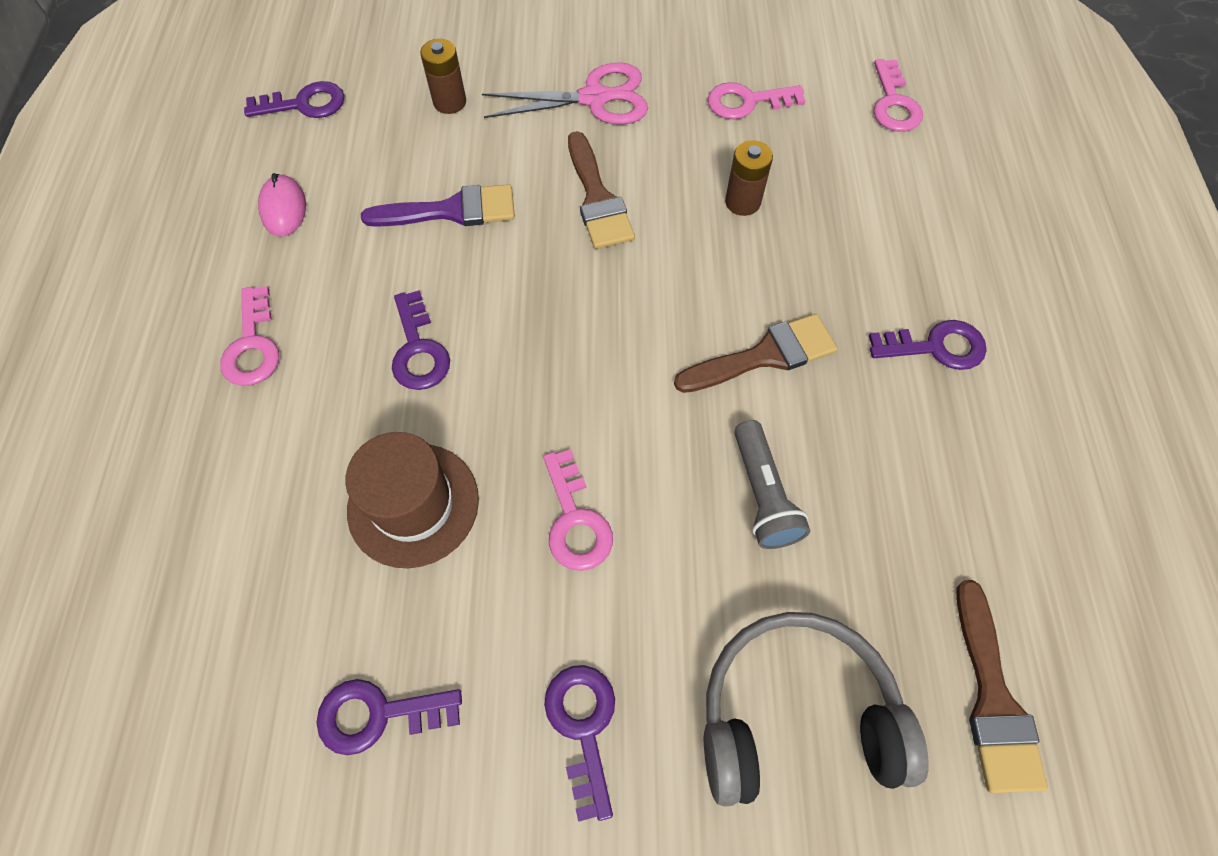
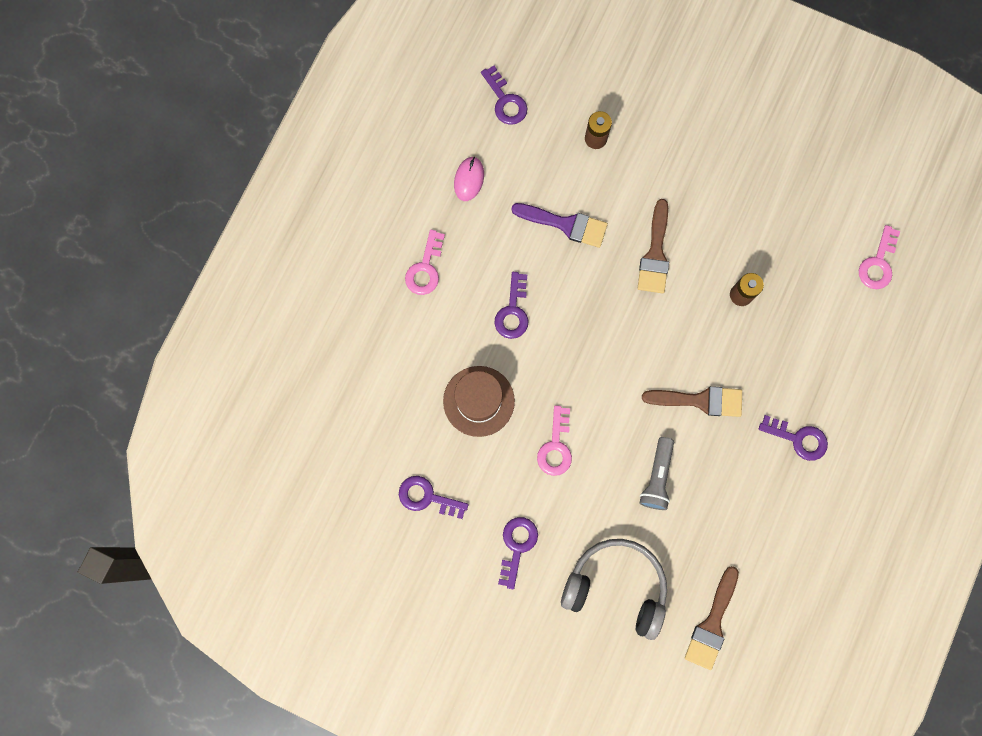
camera: 25 degrees right, 15 degrees up
purple key [244,81,345,118] -> purple key turned 45 degrees clockwise [481,66,527,125]
pink scissors [482,63,648,125] -> none
pink key [708,82,805,119] -> none

